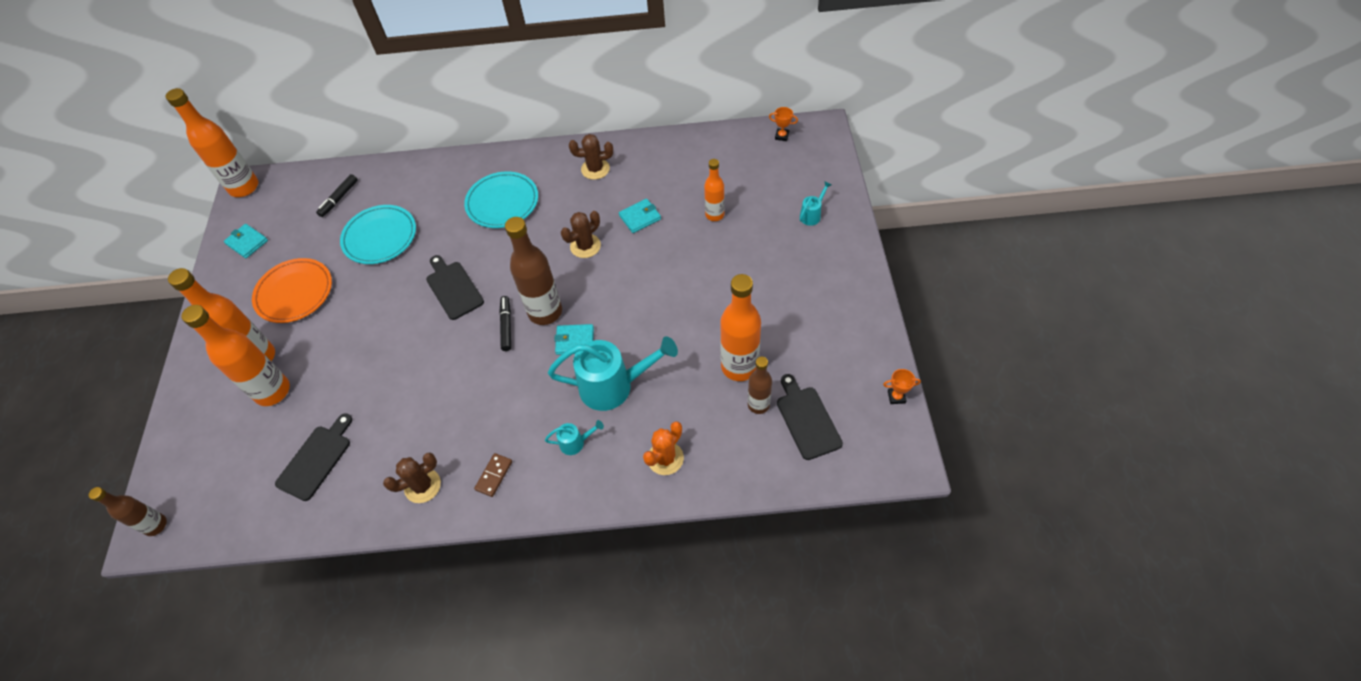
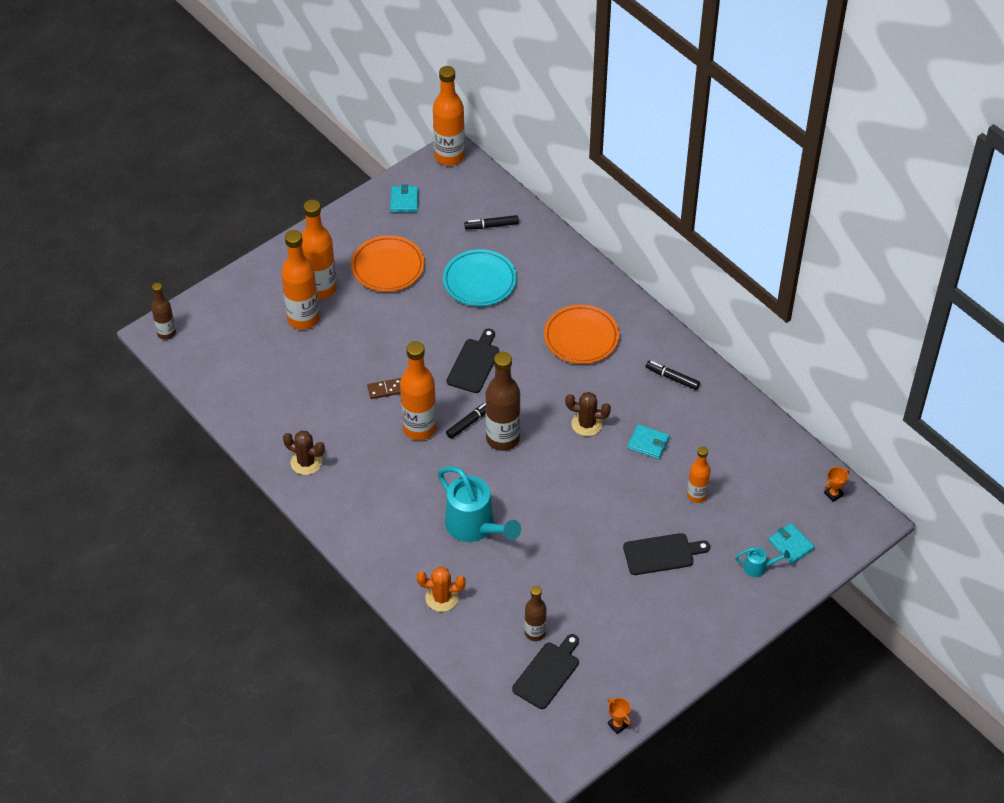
camera: 50 degrees right, 5 degrees down
black cutting board [275,413,352,501] -> black cutting board moved to [623,533,710,575]
turquoise plate [464,171,538,228] -> orange plate [544,305,619,364]
brown domino [474,453,512,497] -> brown domino moved to [367,378,401,399]
turquoise watering can [545,420,604,455] -> none
turquoise wallet [554,324,594,355] -> turquoise wallet moved to [768,523,815,564]
brown cactus [569,134,613,180] -> black marker [646,361,700,390]
orange bottle [720,274,761,381] -> orange bottle moved to [400,341,437,440]
orange trophy [769,107,798,141] -> orange trophy turned 75 degrees clockwise [824,467,850,502]

